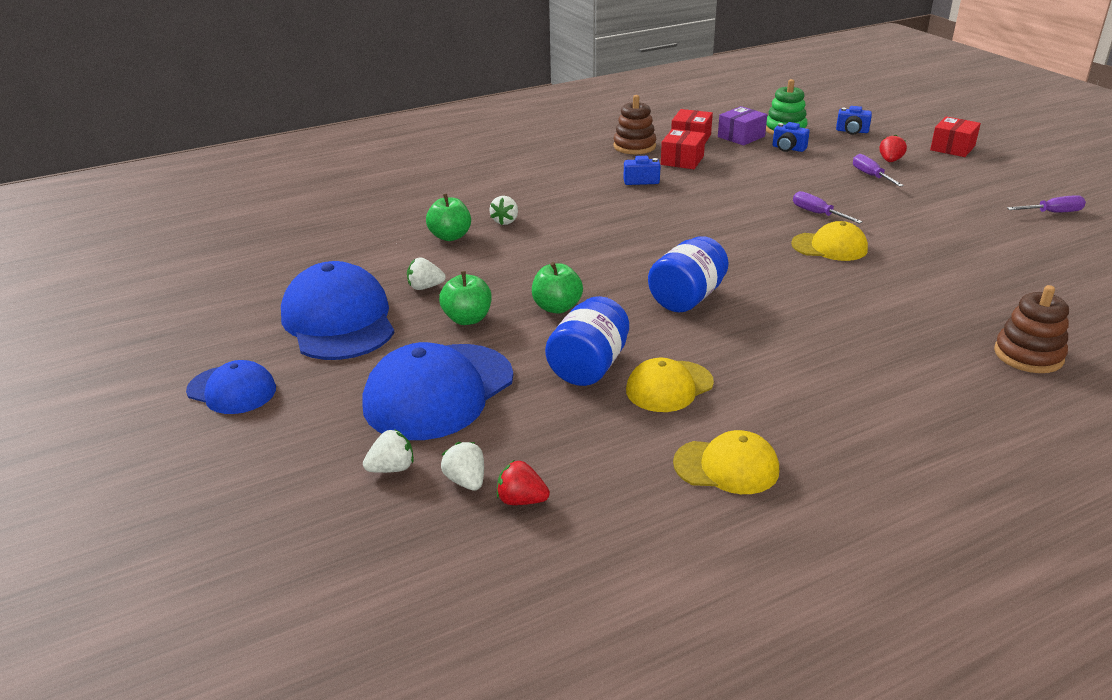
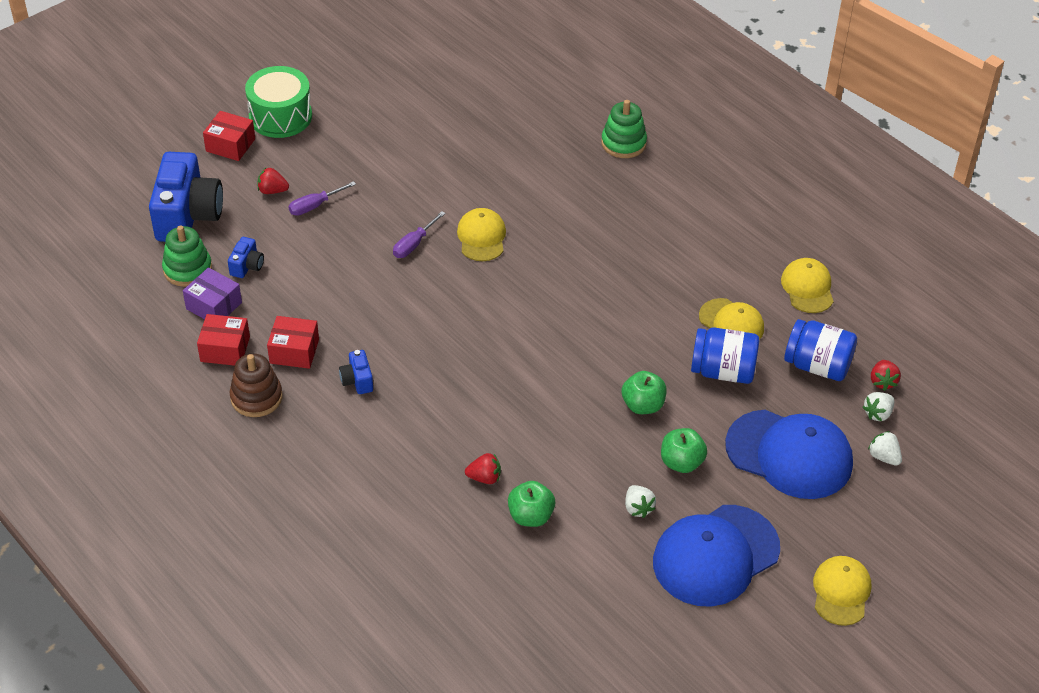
camera: 105 degrees left, 15 degrees up
blue cap [186,360,276,414] -> yellow cap [813,556,871,626]
white strawberry [489,196,518,225] -> red strawberry [465,453,501,484]
blue jar [648,236,729,313] -> blue jar moved to [784,319,857,381]
blue camera [836,106,872,135] -> blue camera [149,152,223,242], size x2.27
brown stacking toy [994,285,1069,373] -> green stacking toy [601,100,647,158]
purple screwdriver [1007,195,1086,213] -> none
none -> green drum [245,66,312,138]

